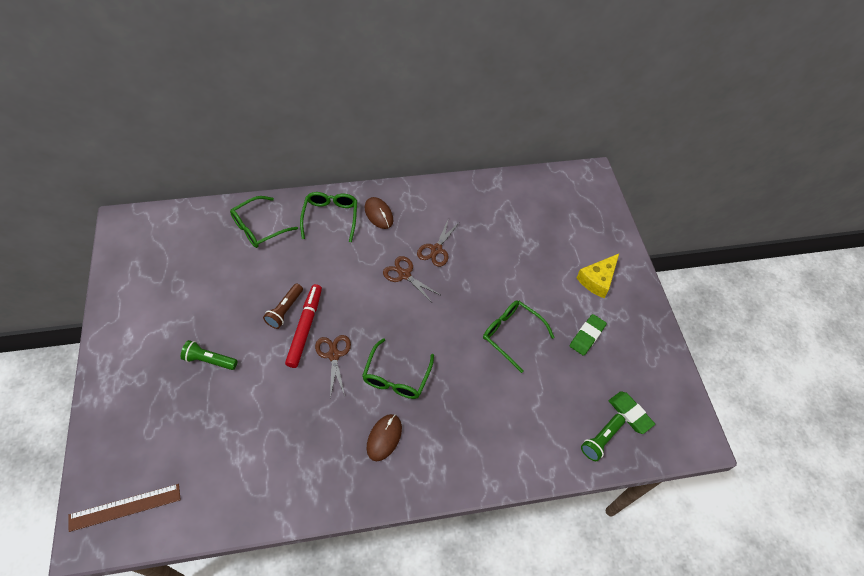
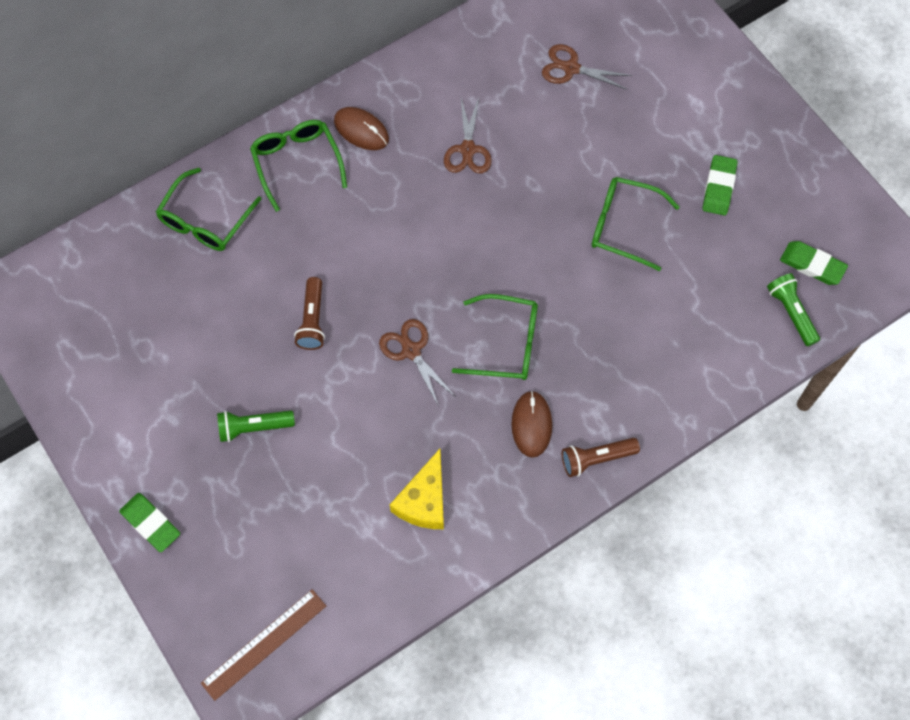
camera: 20 degrees left, 10 degrees up
red marker [285,284,322,368] -> none
green glasses [362,338,434,399] -> green glasses turned 75 degrees counterclockwise [452,294,538,380]
brown scissors [383,256,440,301] -> brown scissors moved to [542,44,632,90]
yellow cheese [577,254,619,298] -> yellow cheese moved to [390,449,444,529]
green flashlight [581,414,625,461] -> green flashlight turned 135 degrees clockwise [767,273,820,347]
none -> green eraser [119,493,180,552]
none -> brown flashlight [562,438,640,477]

